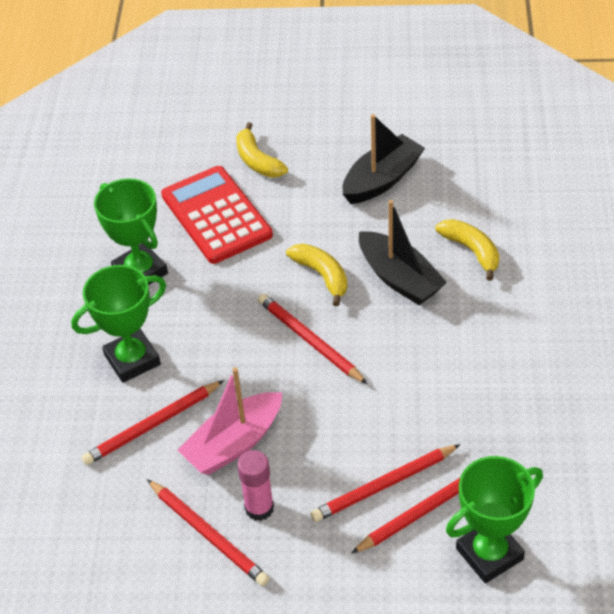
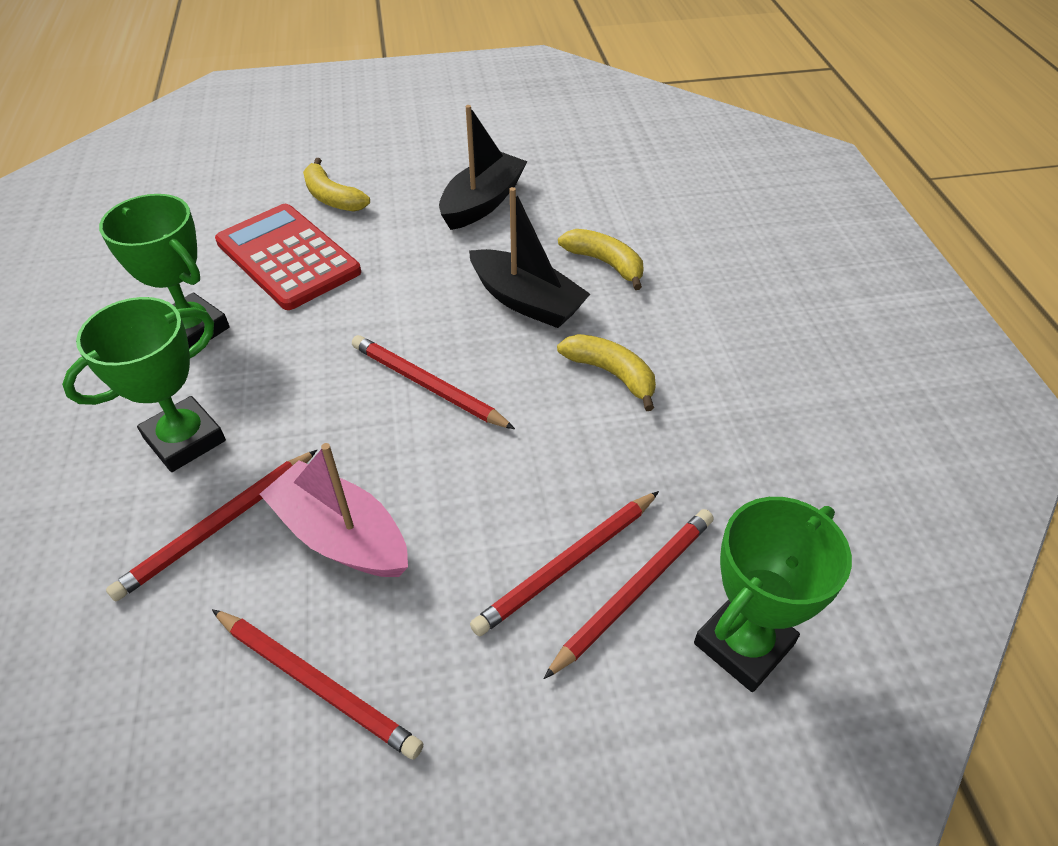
camera: 15 degrees left, 0 degrees up
pink boat [178,367,282,475] -> pink boat turned 90 degrees clockwise [260,443,408,577]
pink glue stick [237,450,274,521] -> none
yellow banana [286,244,347,306] -> yellow banana moved to [557,334,656,411]

